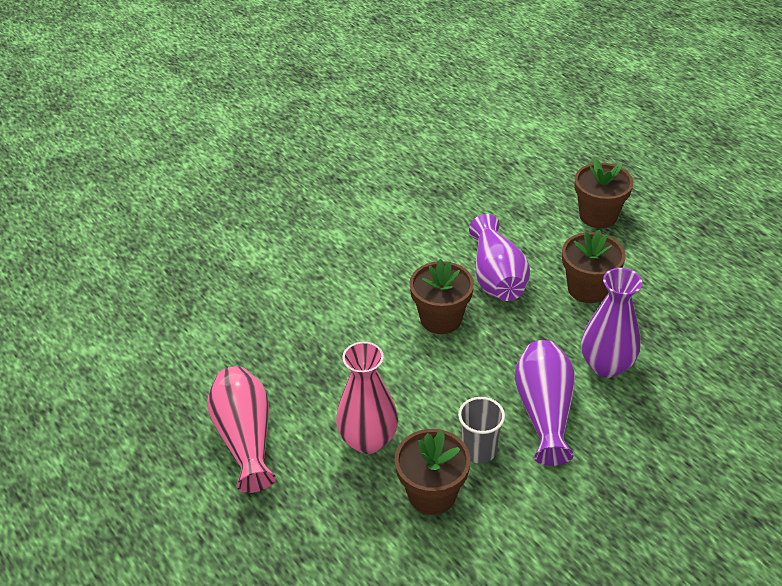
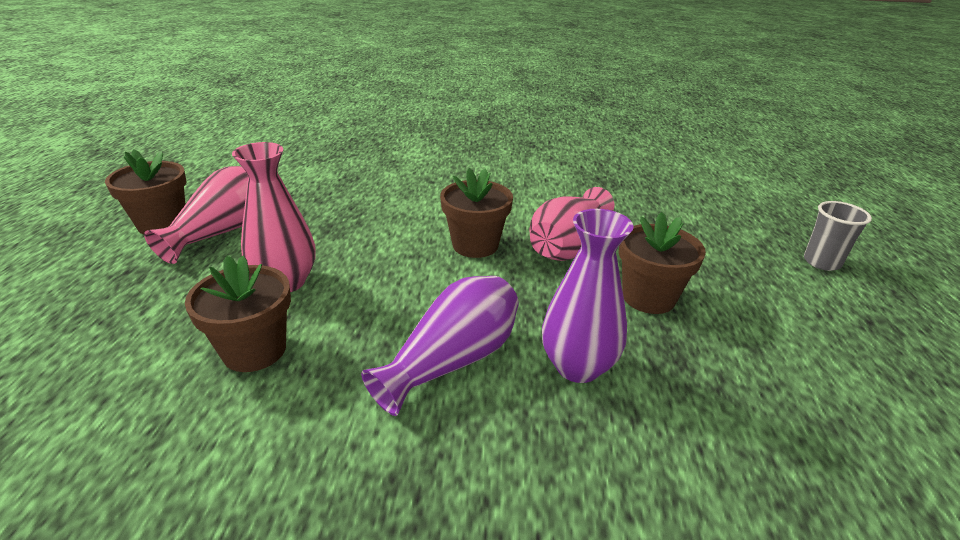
camera: 40 degrees right, 10 degrees down
grey cup [458,397,505,464] -> grey cup moved to [804,201,872,271]
purple vase [469,214,530,301] -> pink vase [529,187,614,261]
brown flower pot [575,158,633,228] -> brown flower pot moved to [105,149,186,235]

